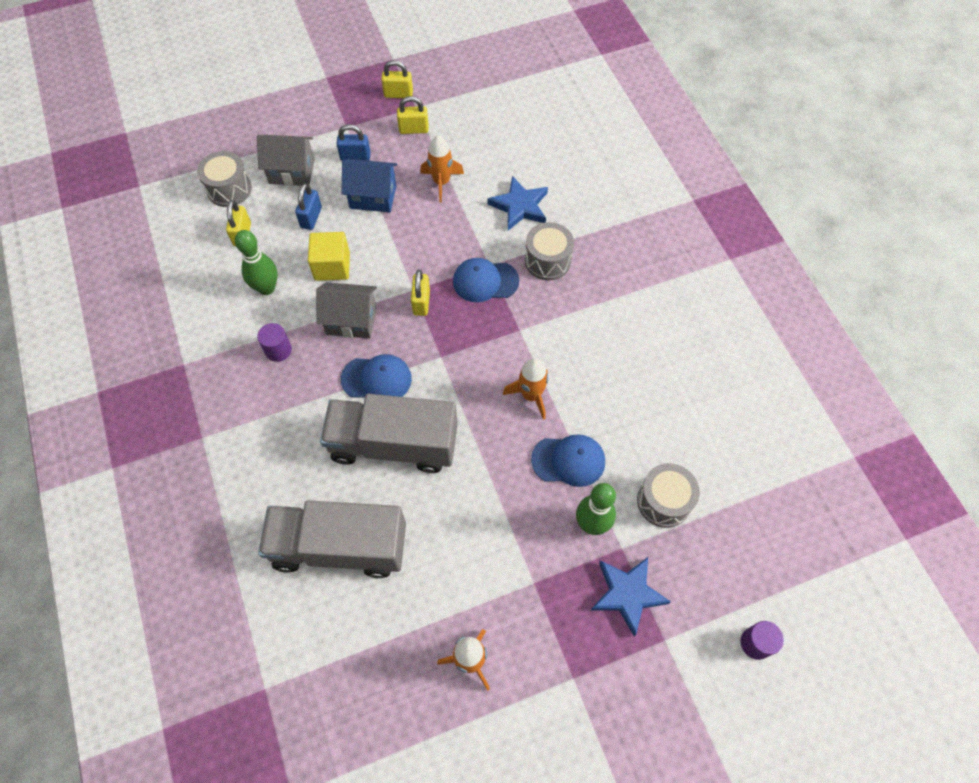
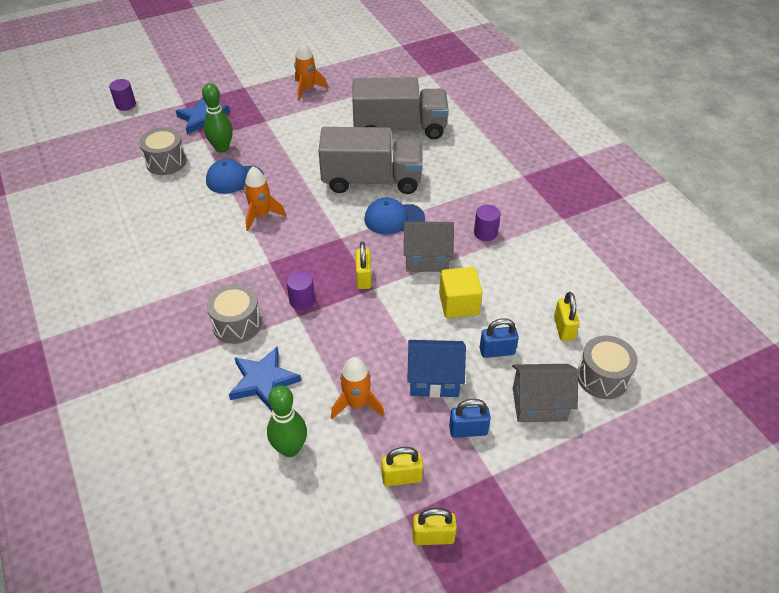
camera: 175 degrees right, 15 degrees down
green bowling pin [235,230,278,295] -> green bowling pin moved to [267,385,307,457]
blue padlock [295,183,322,230] -> blue padlock turned 75 degrees clockwise [479,318,519,358]
blue cap [453,258,519,302] -> purple cylinder [286,271,315,310]

